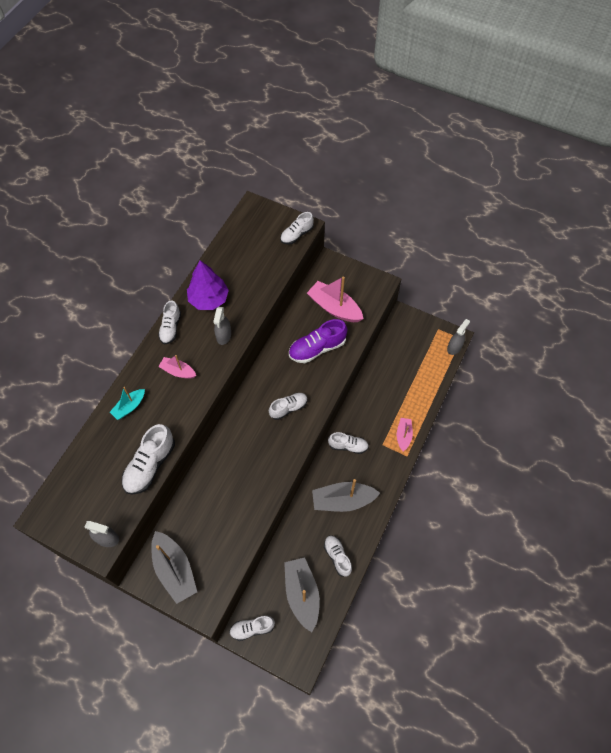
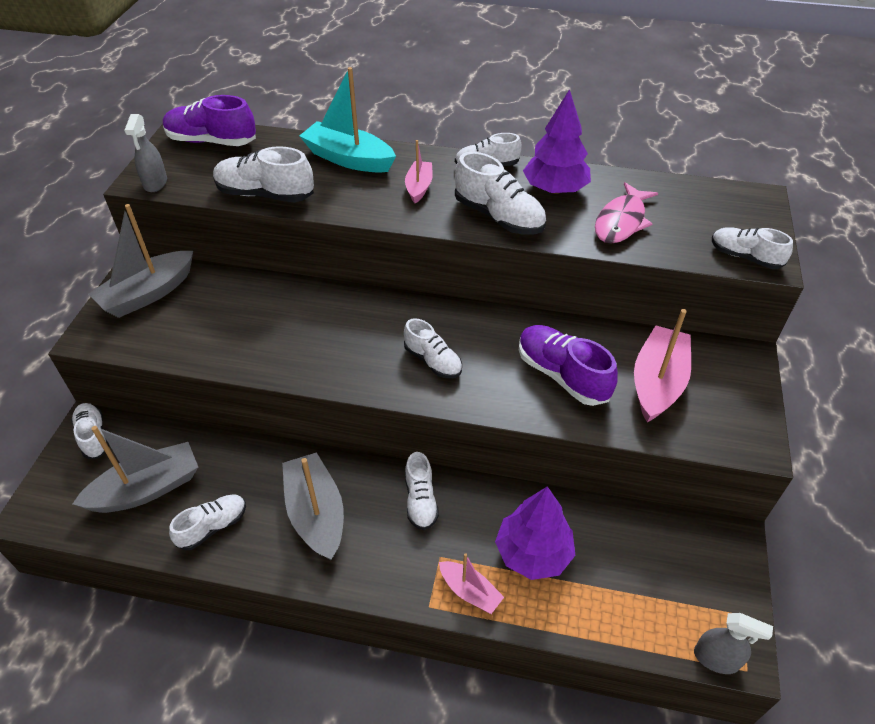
camera: 75 degrees right, 15 degrees down
turquoise boat [110,387,145,420] -> turquoise boat [299,67,396,173], size x1.78
grey spray bottle [213,307,231,345] -> white shoe [455,152,546,235]
pink boat [397,418,413,451] -> pink boat turned 45 degrees clockwise [439,553,504,614]
none -> purple shoe [163,95,256,146]
none -> purple tree [495,486,576,580]
none -> pink fish [595,182,658,243]

